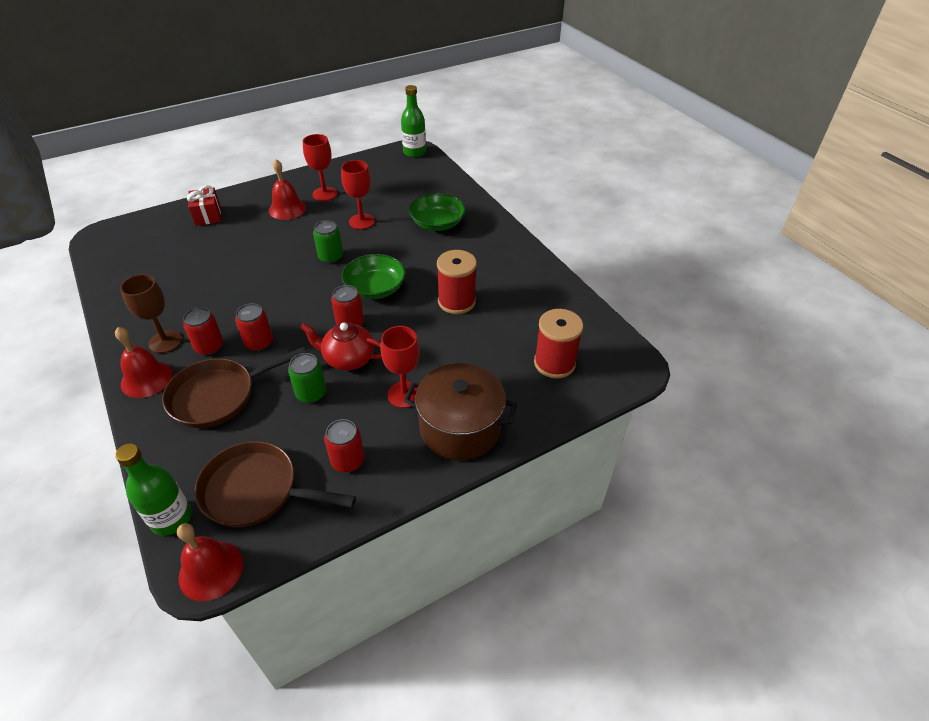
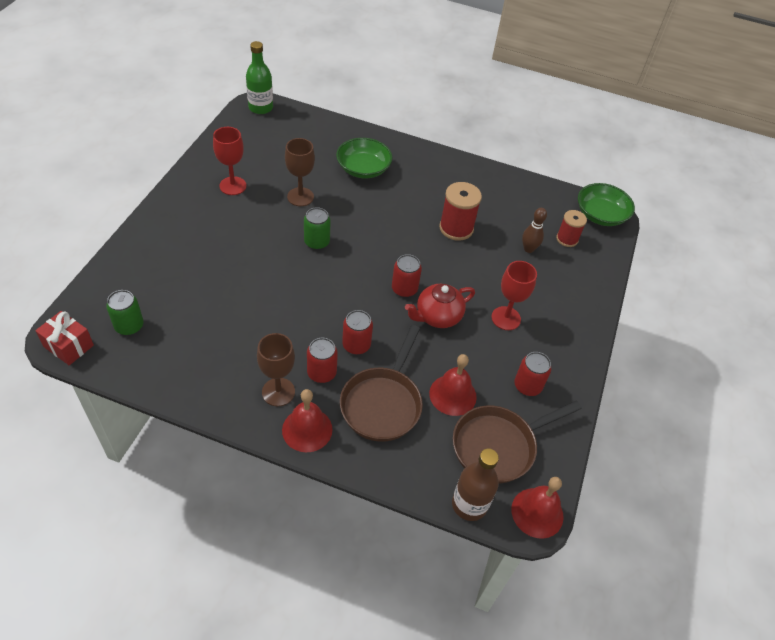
camera: 45 degrees left, 5 degrees up
green bottle [115,443,192,536] -> brown bottle [452,448,499,521]
red gift [187,185,221,226] -> red gift moved to [35,311,94,365]
red bell [269,159,306,220] -> red bell moved to [429,354,477,416]
green can [288,353,326,403] -> green can moved to [106,290,144,335]
red goblet [341,160,375,229] -> brown goblet [285,138,315,206]
green bowl [342,254,406,299] -> green bowl moved to [578,183,635,226]
brown pot [404,363,517,461] -> none
red spool [534,309,583,378] -> red spool [556,210,587,247], size x0.65
none -> brown bowling pin [522,208,547,253]

